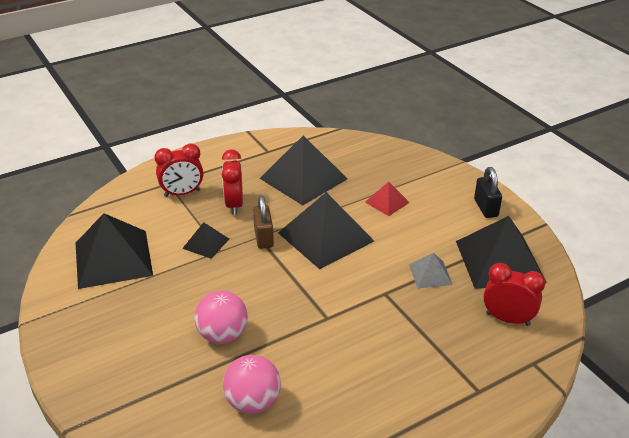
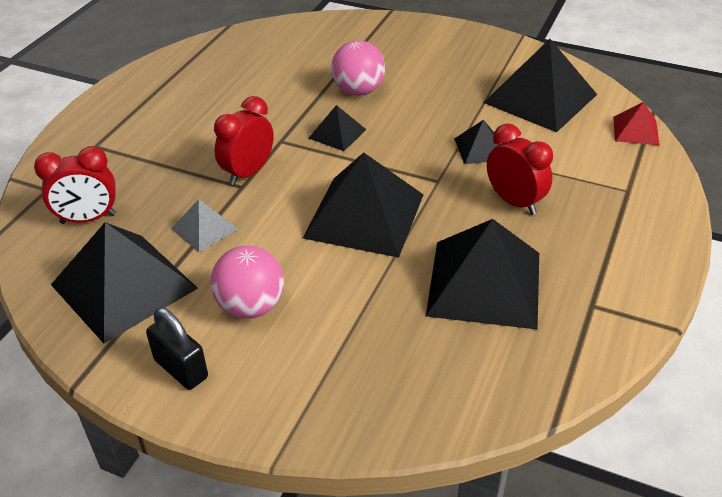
camera: 145 degrees right, 5 degrees up
red clock [154,144,203,197] -> red clock moved to [214,96,274,185]
pink ball [223,355,281,414] -> pink ball moved to [210,246,284,319]
brown padlock [253,195,274,249] -> none
red pyramid [365,182,410,216] -> red pyramid moved to [613,102,660,145]
none -> black pyramid [309,105,366,151]

